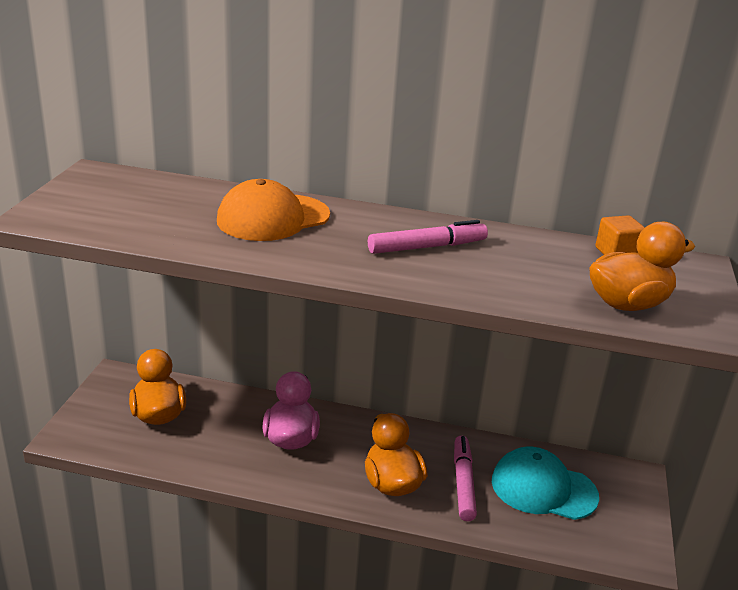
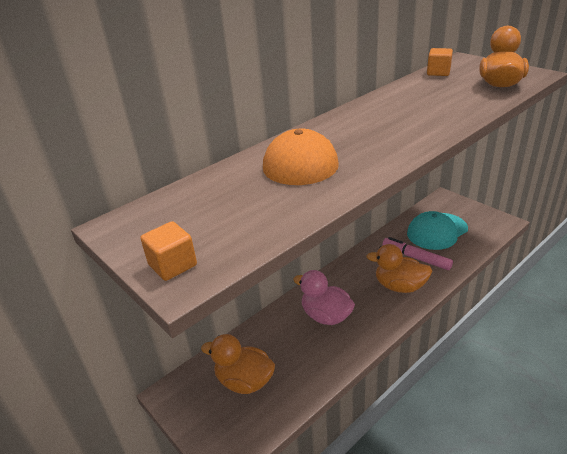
camera: 50 degrees left, 5 degrees up
pink marker [368,220,488,254] -> none
none -> orange cube [140,221,197,281]

